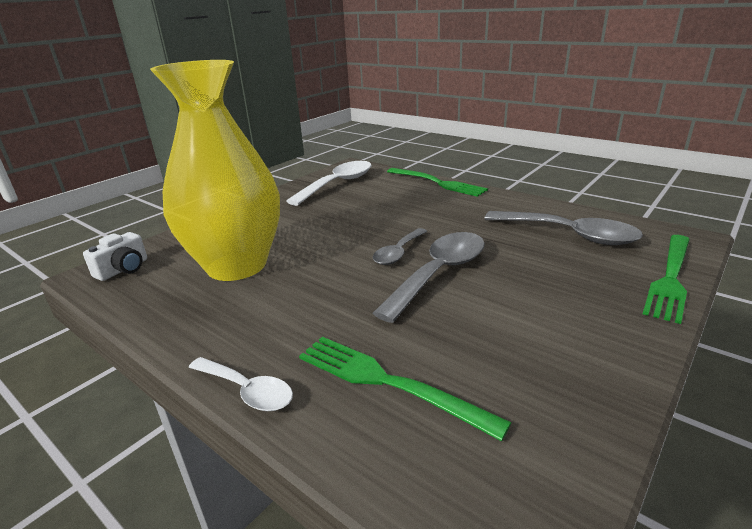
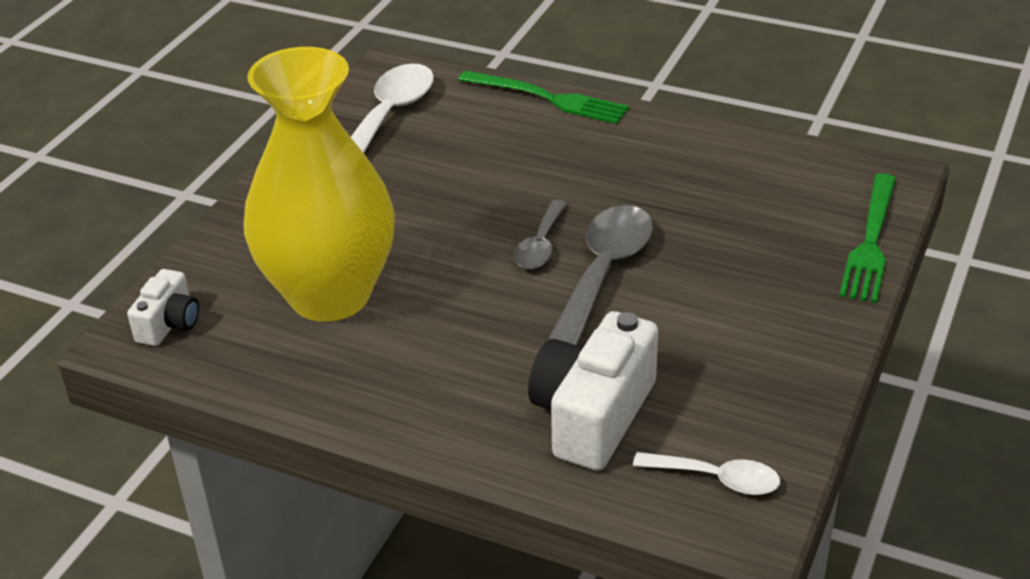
camera: 15 degrees left, 10 degrees up
white spoon [188,357,293,411] -> white spoon moved to [633,452,780,495]
green fork [299,337,512,441] -> white camera [528,311,658,471]
grey spoon [484,211,643,245] -> none

